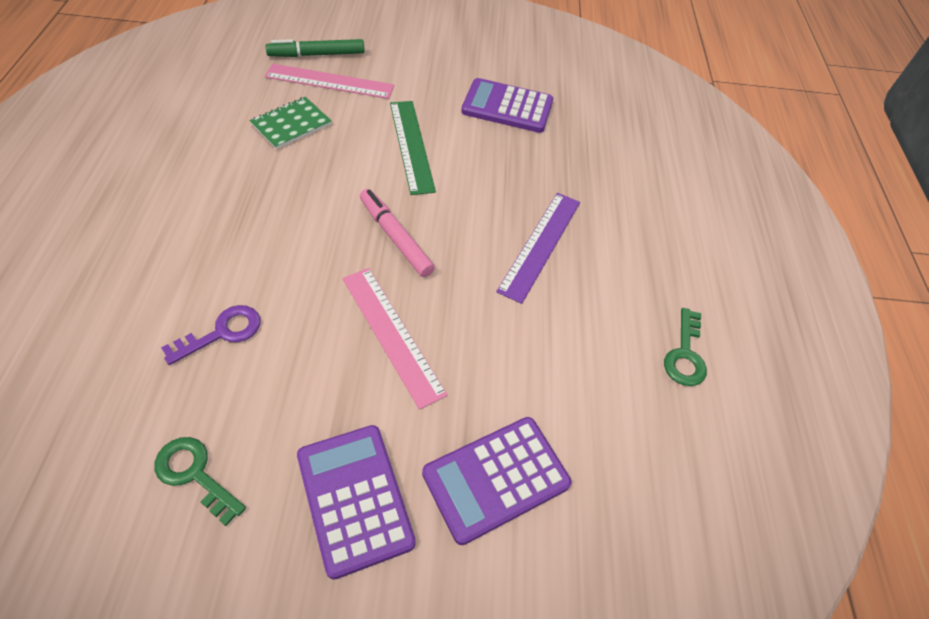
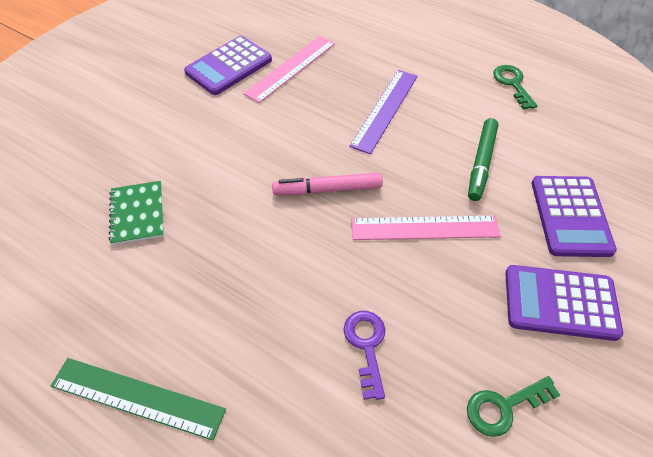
camera: 55 degrees left, 0 degrees up
pink ruler [265,64,394,99] -> pink ruler moved to [244,36,335,103]
green marker [266,39,365,57] -> green marker moved to [468,118,498,201]
green ruler [390,101,436,195] -> green ruler moved to [51,358,226,441]
purple ruler [496,193,580,304] -> purple ruler turned 60 degrees clockwise [349,70,418,154]
green key [664,308,707,386] -> green key turned 150 degrees counterclockwise [493,65,538,110]

